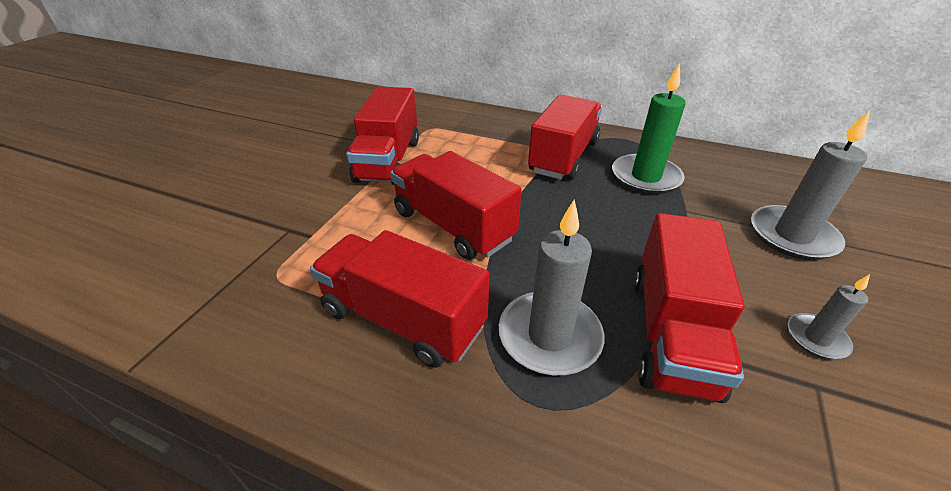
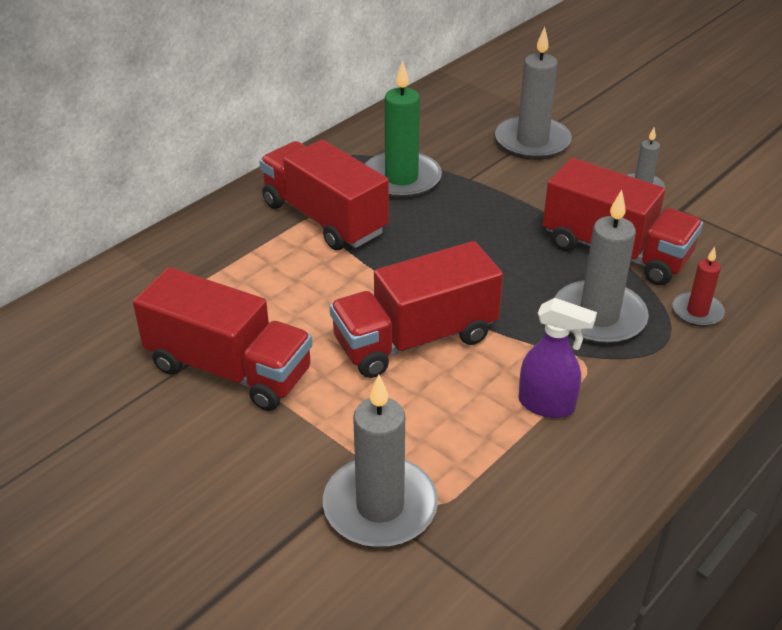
camera: 70 degrees left, 0 degrees up
red truck [310,230,489,368] -> purple spray bottle [518,298,597,418]
none -> grey candle [323,375,438,548]
none -> red candle [673,247,725,327]

